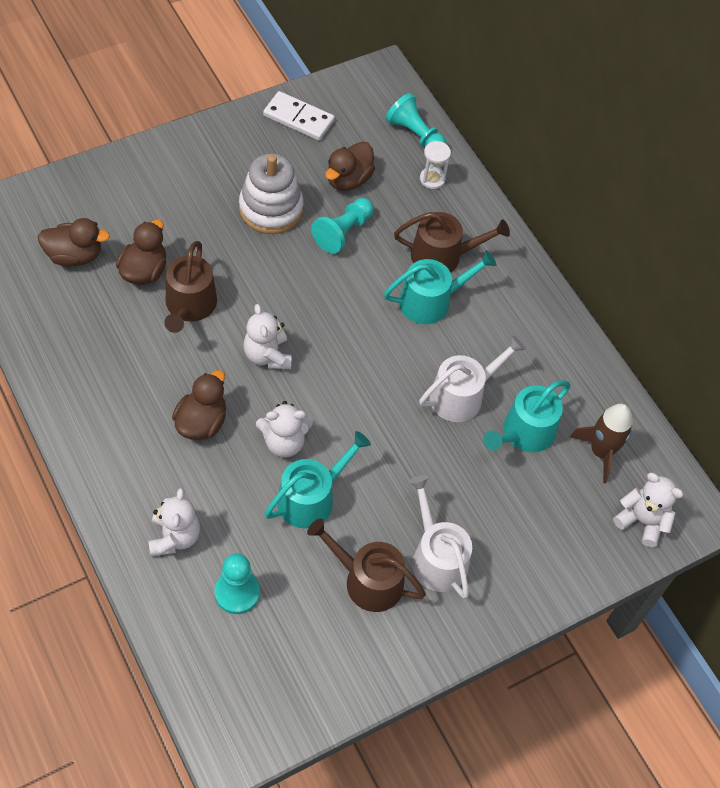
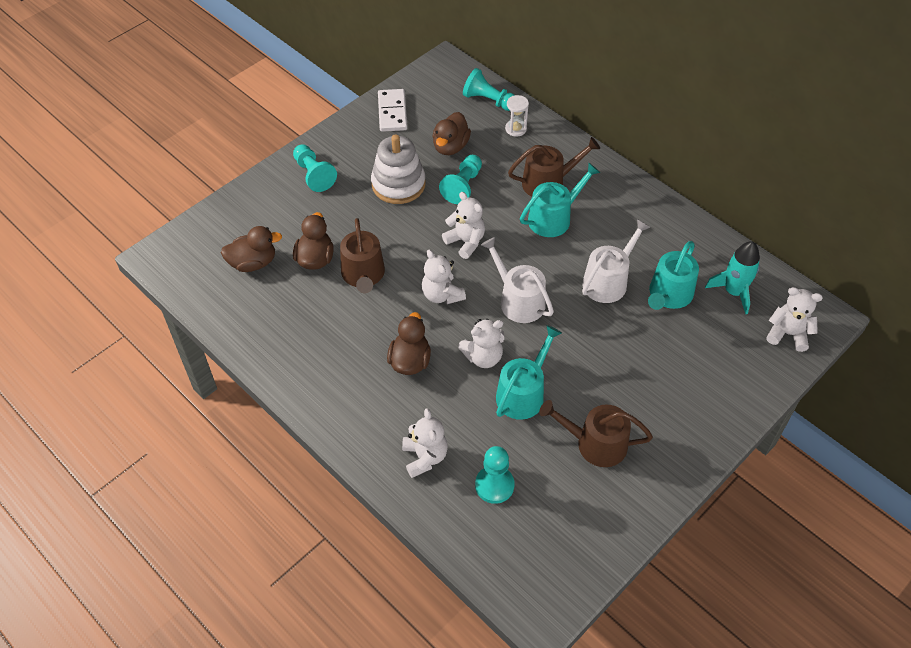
camera: 10 degrees left, 5 degrees down
white domino [263,91,335,141] -> white domino turned 75 degrees clockwise [378,89,407,132]
white watering can [408,475,472,599] -> white watering can moved to [481,237,554,323]
brown rocket [570,403,633,483] -> turquoise rocket [705,241,760,314]
none -> turquoise pawn [293,144,337,192]
none -> white teddy bear [442,192,485,259]

